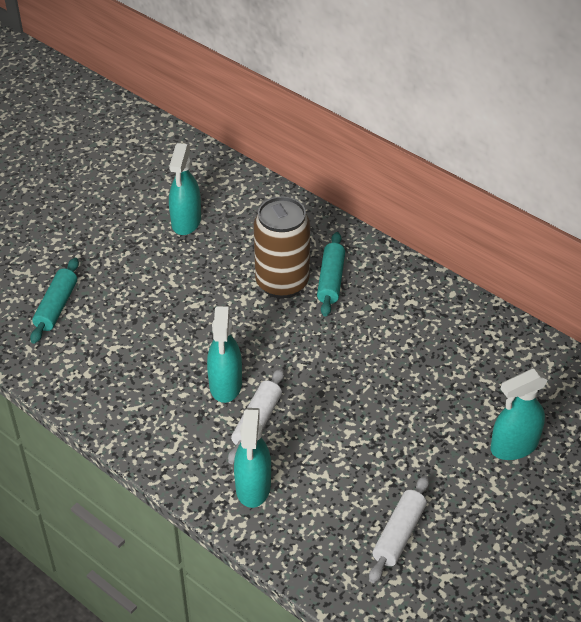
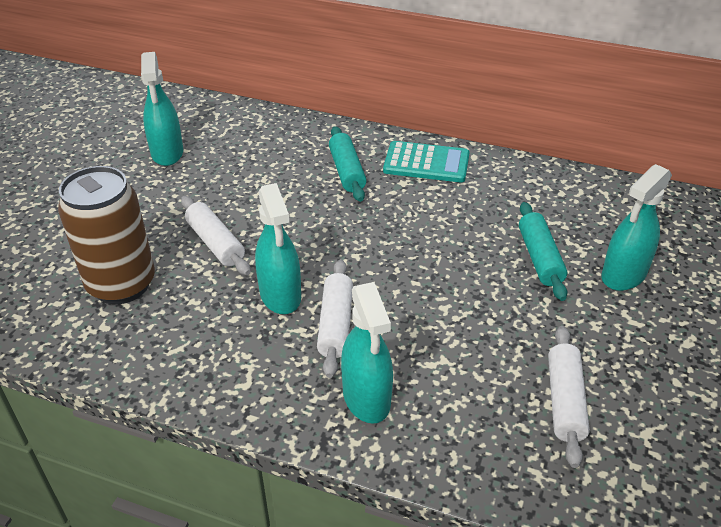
camera: 20 degrees left, 5 degrees down
turquoise rolling pin [30,258,79,344] -> turquoise rolling pin moved to [519,202,568,301]
brown can [254,196,310,299] -> brown can moved to [58,166,155,304]
none -> white rolling pin [181,196,251,275]
none -> turquoise calculator [383,141,470,182]

